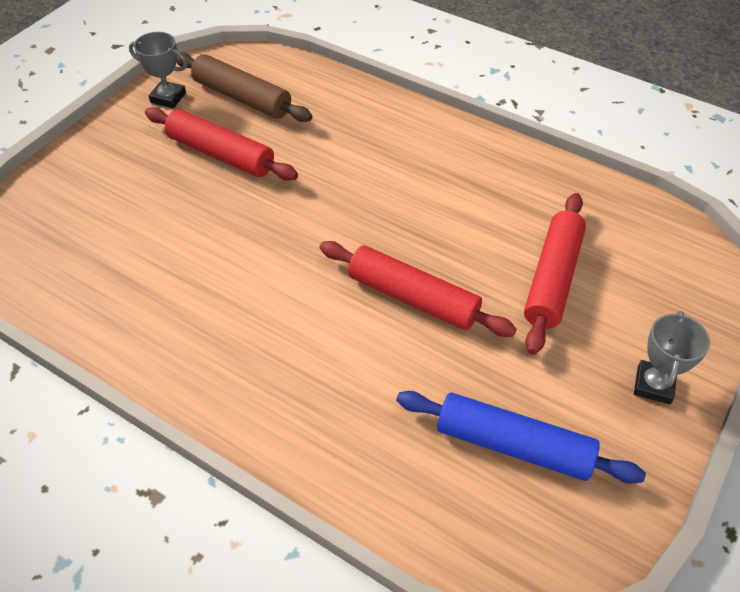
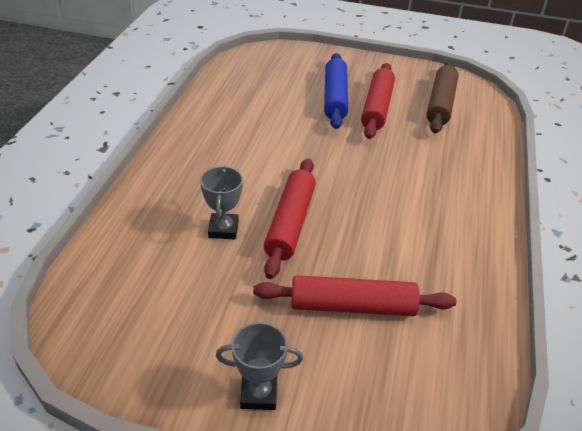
camera: 70 degrees right, 10 degrees down
grey trophy [129,32,187,108] -> grey trophy moved to [200,166,243,239]
blue rolling pin [396,391,646,484] -> blue rolling pin moved to [324,53,348,129]

